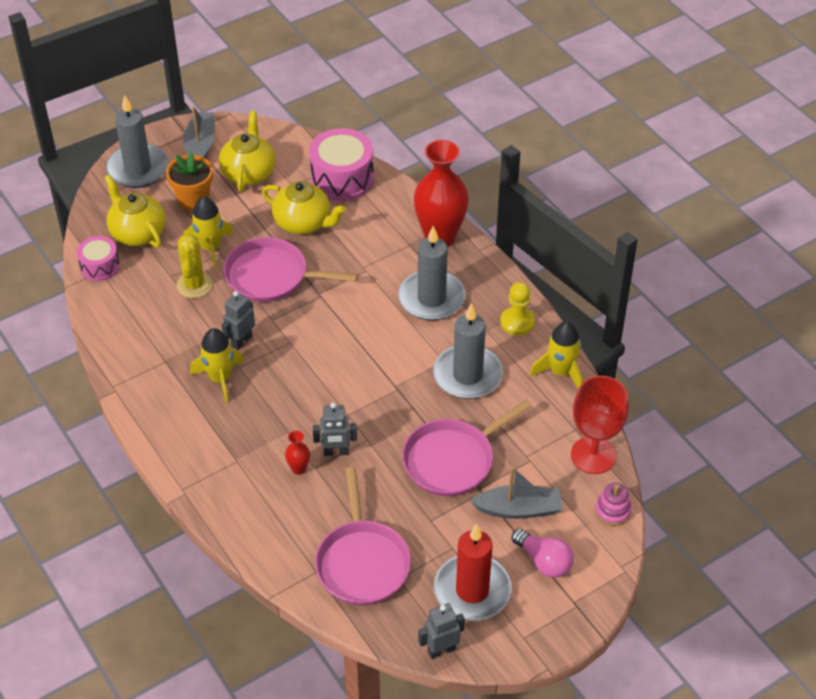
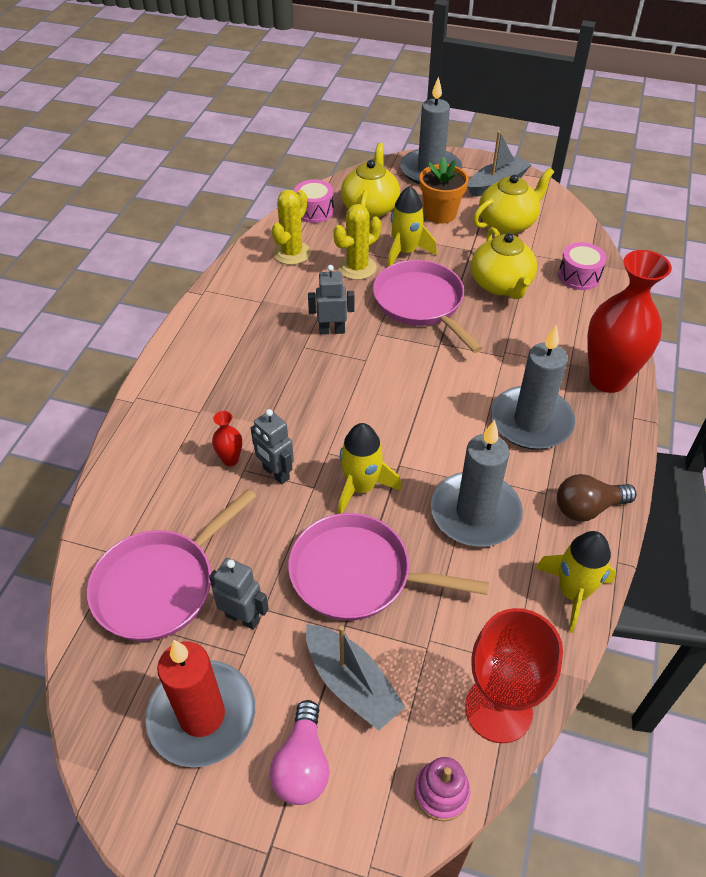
camera: 50 degrees right, 0 degrees up
yellow rocket [190,328,244,403] -> yellow rocket moved to [338,423,402,514]
pink drum [309,128,374,201] -> pink drum [558,242,607,290], size x0.59
grey robot [418,603,465,659] -> grey robot moved to [209,558,269,630]
yellow pawn [500,282,535,336] -> brown light bulb [557,474,637,521]
none -> yellow cactus [272,190,311,265]

